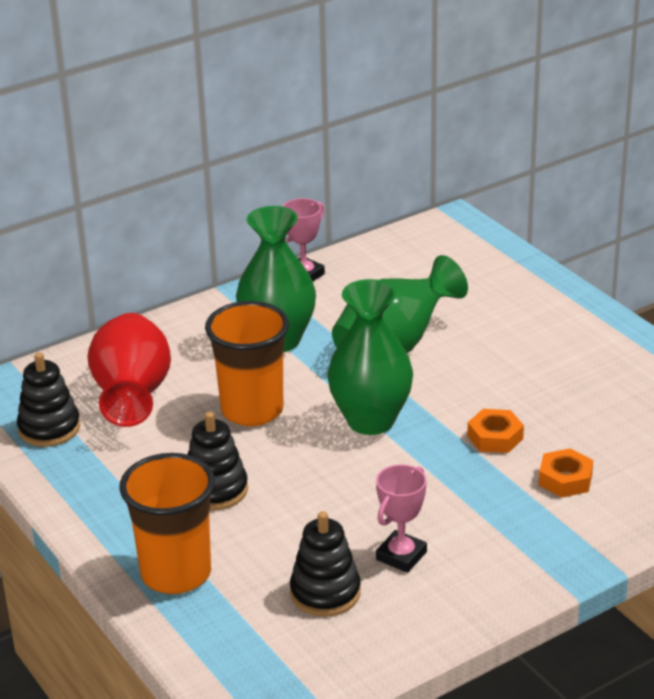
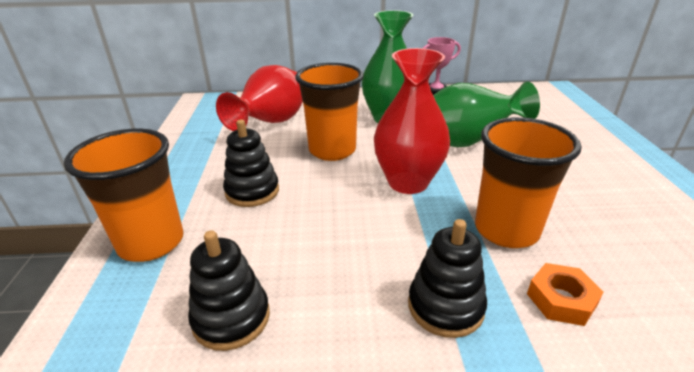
camera: 30 degrees right, 0 degrees up
black stacking toy [17,352,80,447] -> black stacking toy moved to [408,219,487,338]
green vase [327,279,413,435] -> red vase [374,48,450,194]
pink trophy [376,464,427,573] -> none
orange nut [467,409,524,453] -> orange cup [475,117,582,248]

